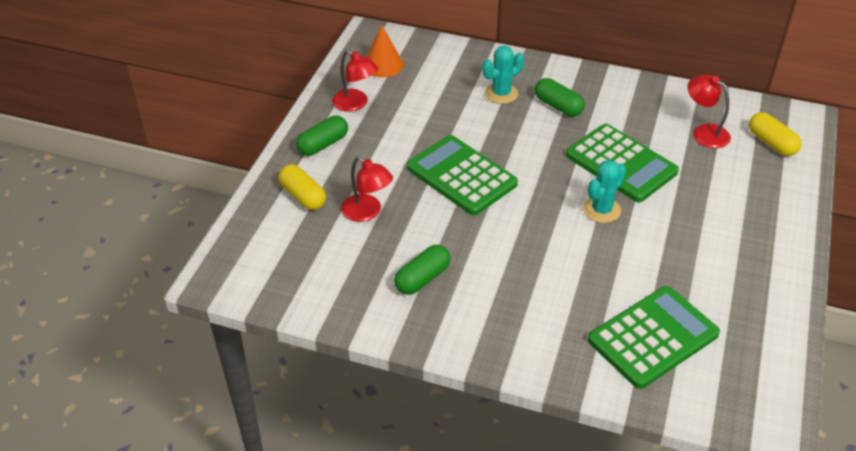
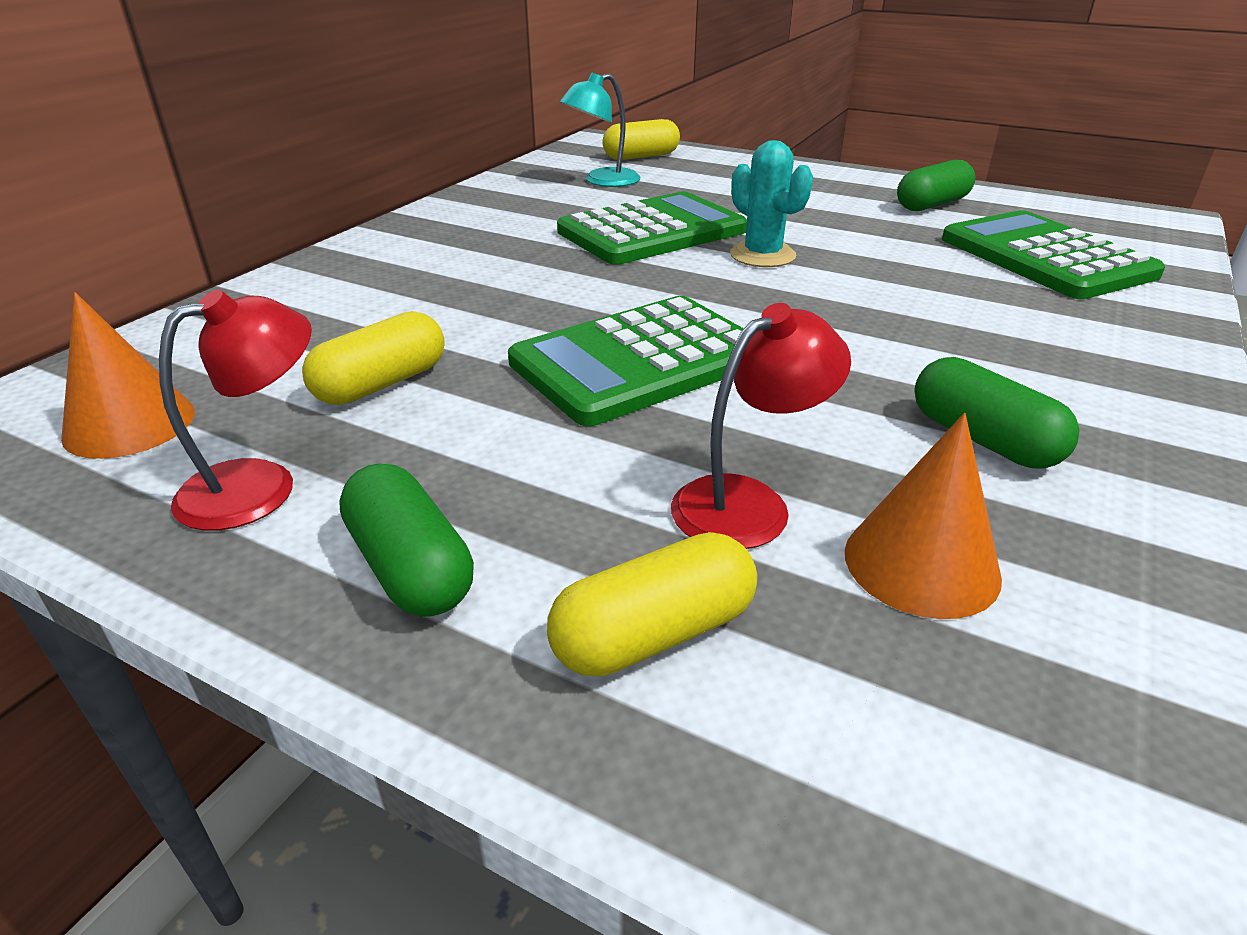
camera: 80 degrees left, 10 degrees down
turquoise cactus [482,46,524,104] -> none
green capsule [535,78,585,116] -> green capsule moved to [897,160,975,211]
red lamp [688,74,731,148] -> turquoise lamp [560,73,640,187]
none -> yellow capsule [302,311,445,405]
none -> orange cone [845,413,1002,619]

